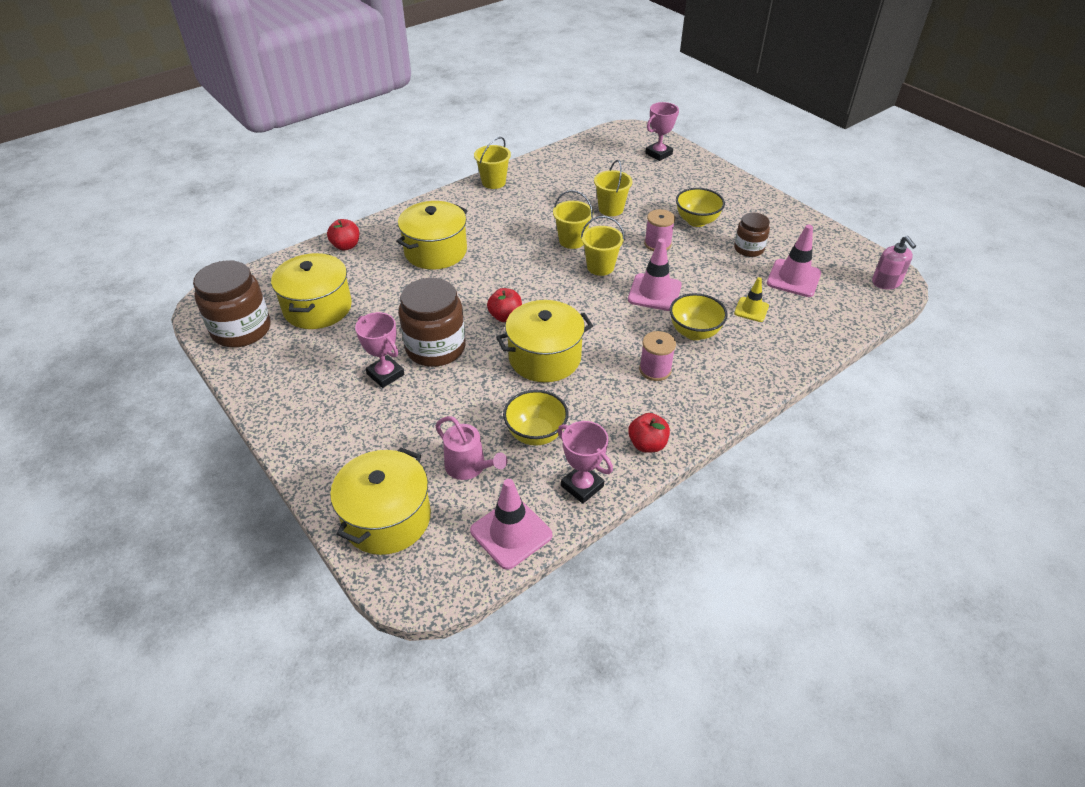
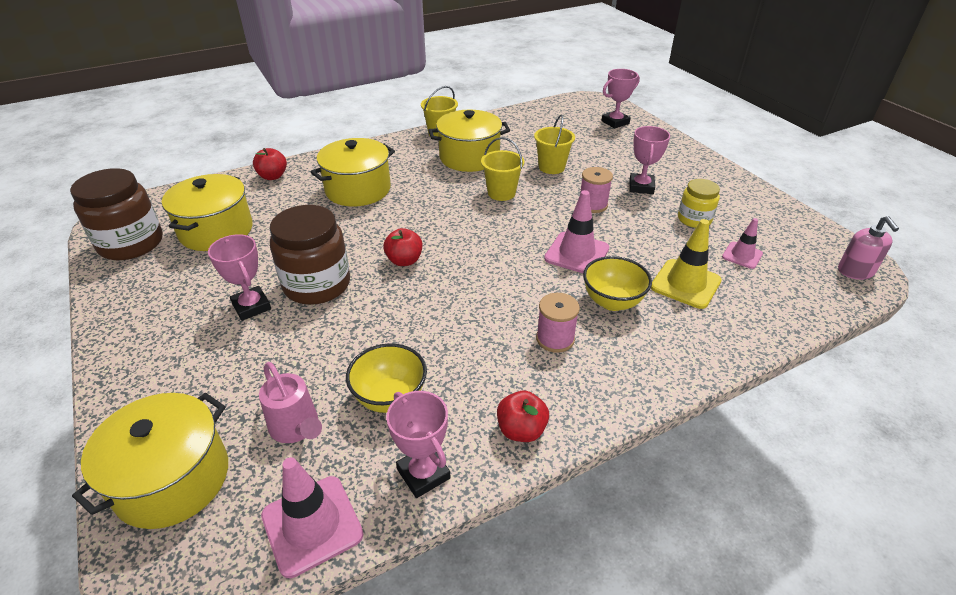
camera: 10 degrees right, 5 degrees down
yellow pot [496,300,593,382] -> yellow pot moved to [428,110,510,172]
yellow bucket [581,216,624,276] -> none
yellow bowl [676,188,725,227] -> pink trophy [629,126,670,194]
brown jar [734,212,770,257] -> yellow jar [678,179,720,228]
yellow traffic cone [734,277,769,322] -> yellow traffic cone [651,219,722,309], size x1.64
pink traffic cone [767,225,821,297] -> pink traffic cone [722,218,763,269], size x0.61

